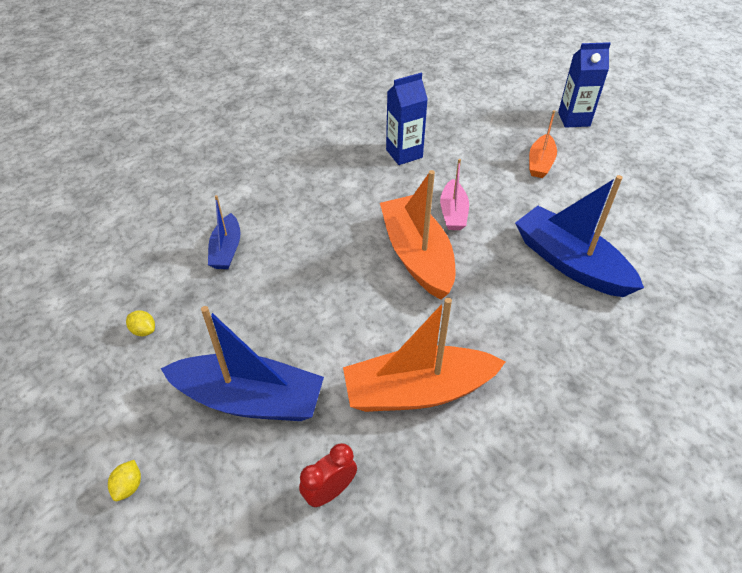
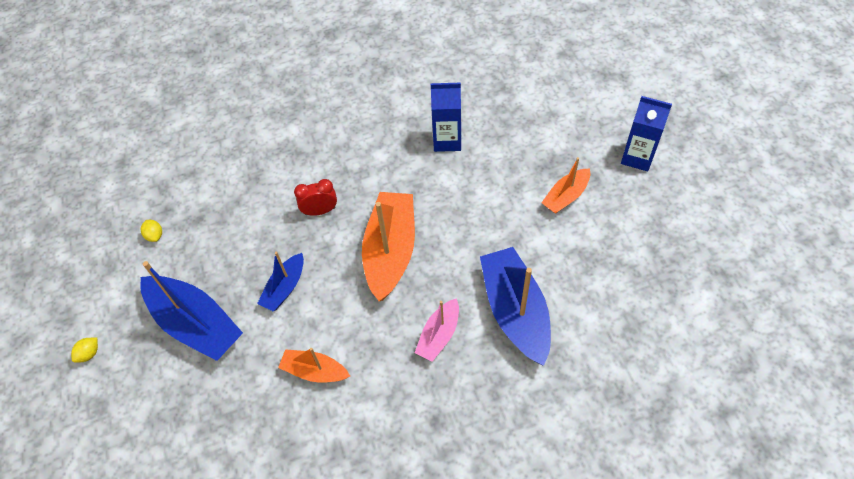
camera: 30 degrees right, 10 degrees up
blue boat [208,195,240,269] -> blue boat moved to [257,252,304,312]
red clock [299,443,357,507] -> red clock moved to [294,179,337,216]
orange boat [343,297,506,412] -> orange boat [278,348,350,383], size x0.55
pink boat [440,159,469,230] -> pink boat moved to [415,298,459,362]

